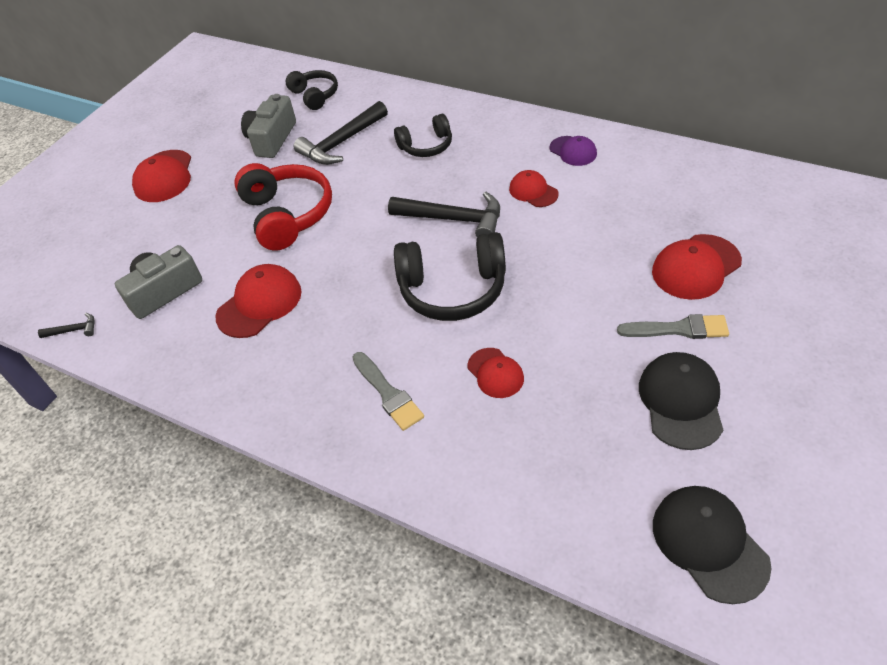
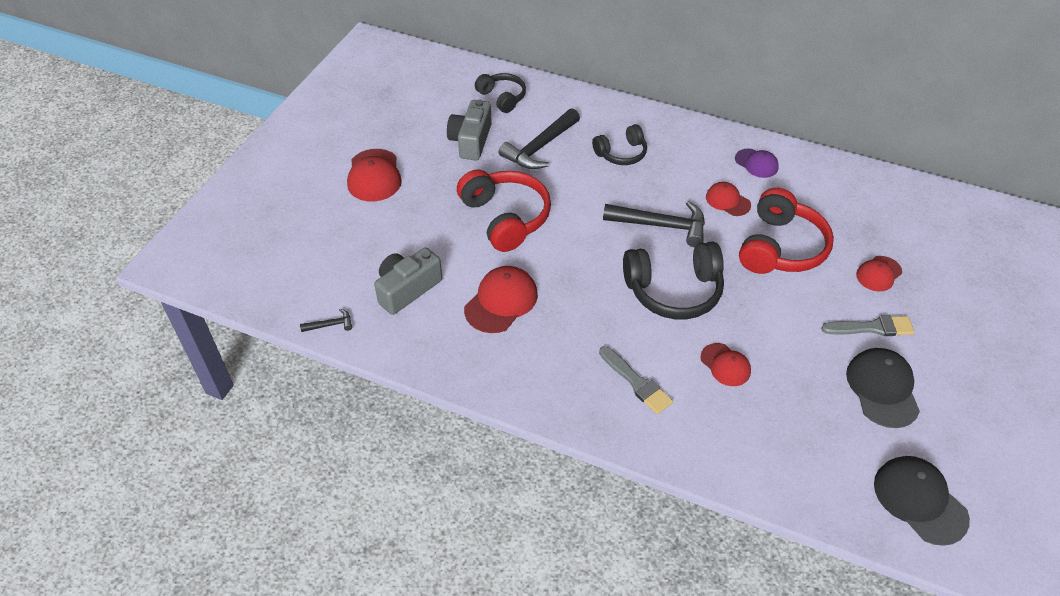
camera: 10 degrees left, 0 degrees up
red cap [652,234,742,300] -> red cap [856,256,902,291], size x0.62
none -> red headphones [739,188,834,274]

